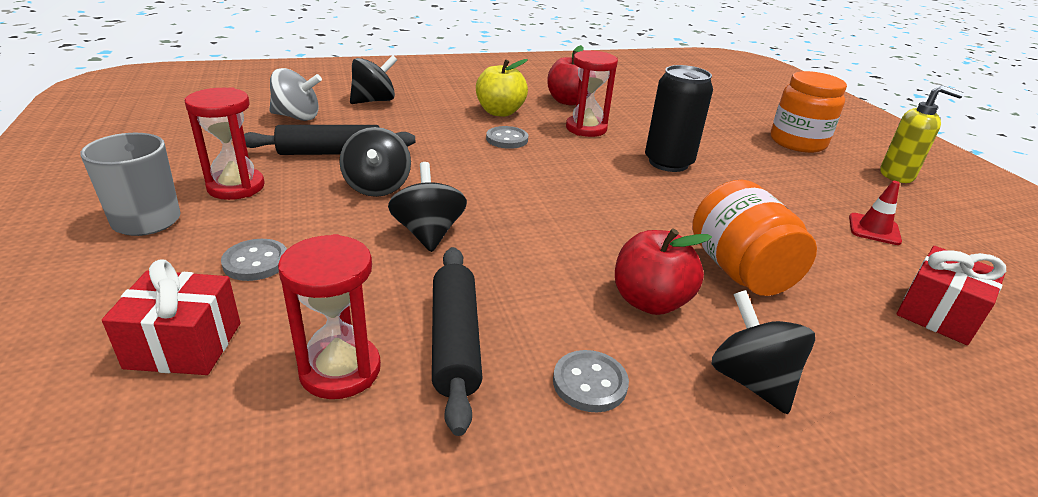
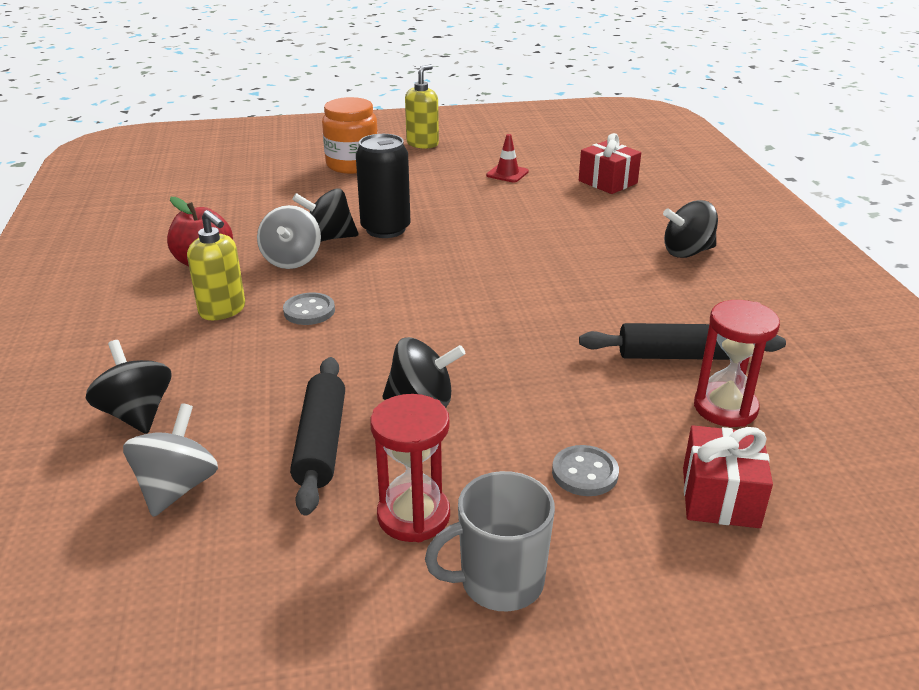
camera: 80 degrees left, 0 degrees up
black spinning top [388,162,467,252] -> black spinning top moved to [292,188,358,242]
yellow apple [476,59,528,117] -> yellow soap dispenser [187,210,245,320]
grey button [553,350,629,412] -> none
red hourglass [566,50,618,137] -> grey spinning top [257,205,321,269]
red apple [615,228,712,315] -> none
orange jar [692,180,817,296] -> none

